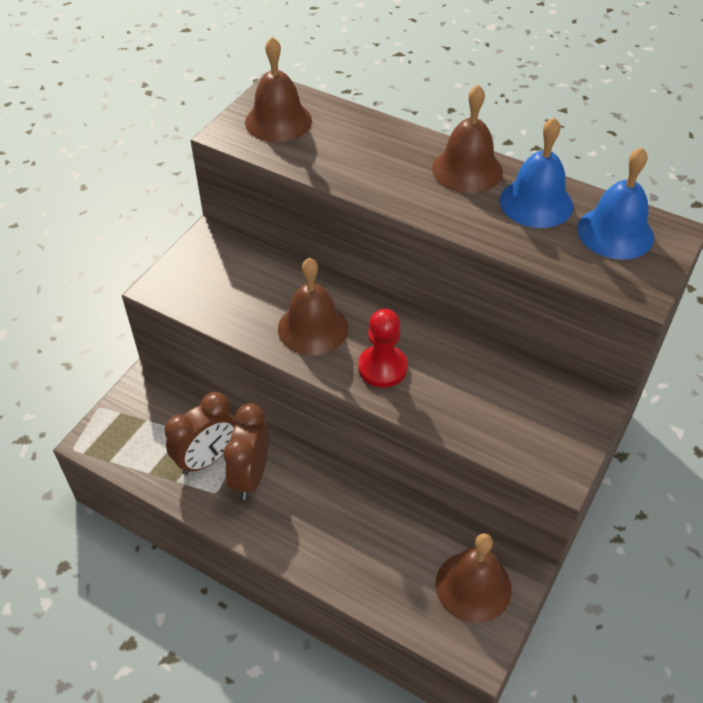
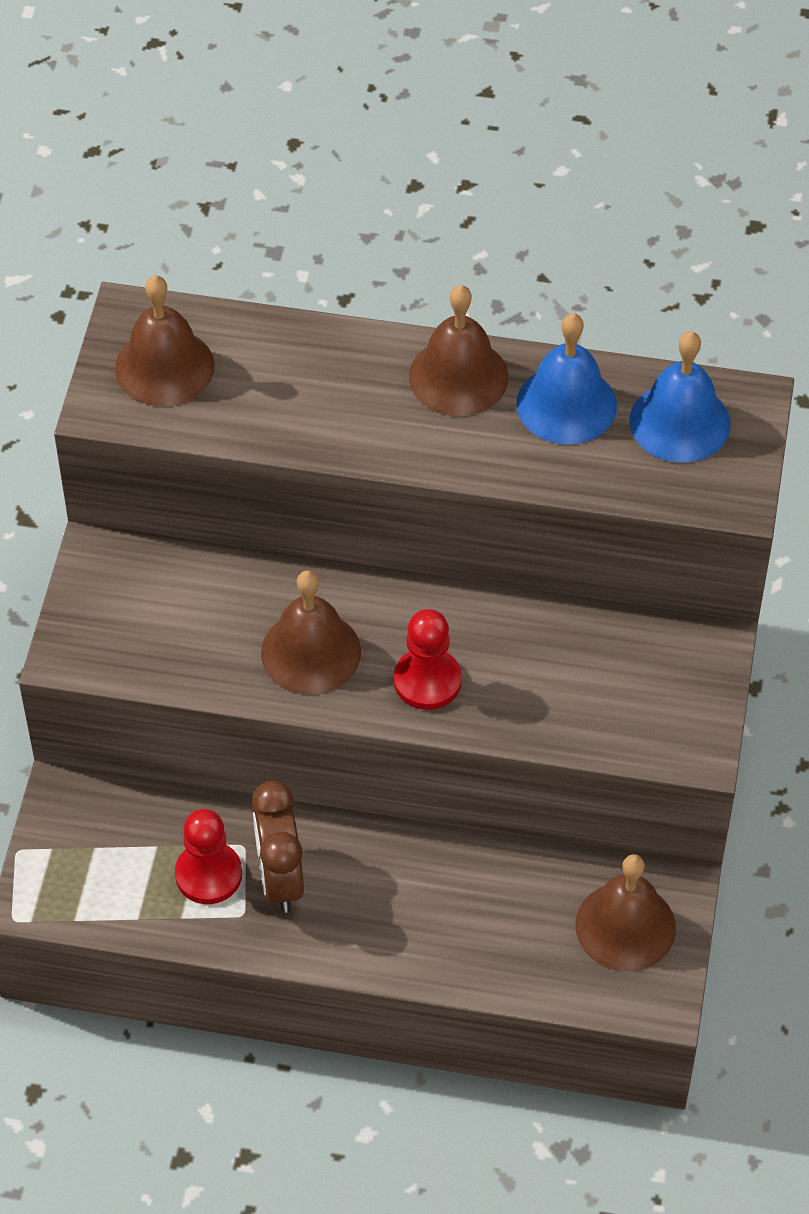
camera: 20 degrees left, 5 degrees up
brown clock [164,392,236,475] -> red pawn [175,809,242,904]

